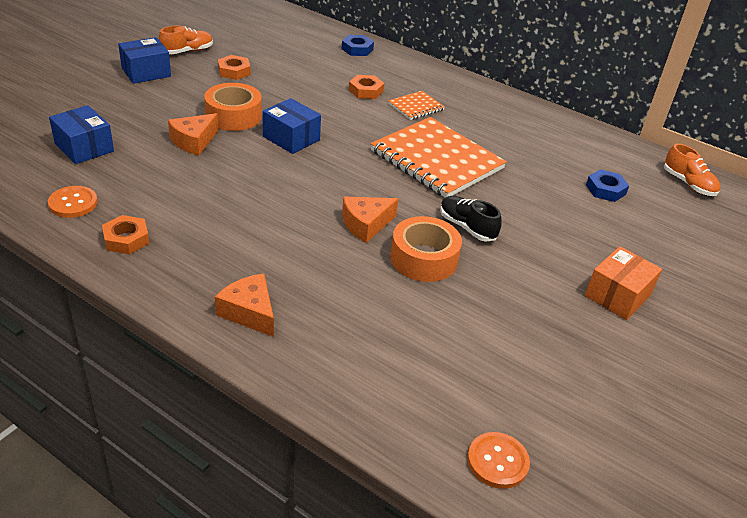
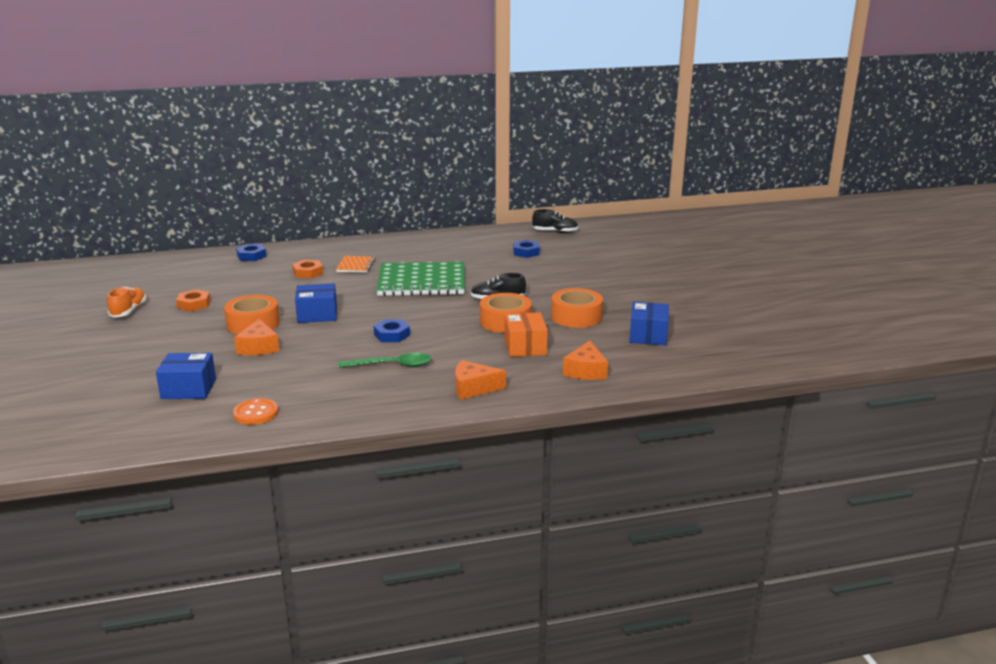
camera: 45 degrees left, 15 degrees down
orange nut [102,215,149,254] -> none
blue box [118,37,171,84] -> blue box moved to [629,302,669,345]
orange cheese [342,197,398,243] -> orange cheese moved to [563,341,608,380]
orange notebook [371,117,507,198] -> green notebook [376,262,465,296]
orange button [467,432,530,489] -> none
orange box [585,246,662,320] -> orange box moved to [505,312,548,357]
orange shoe [664,143,720,196] -> black shoe [532,209,578,233]
none -> green spoon [338,353,432,368]
none -> blue nut [374,319,410,342]
none -> orange tape [551,288,603,328]

